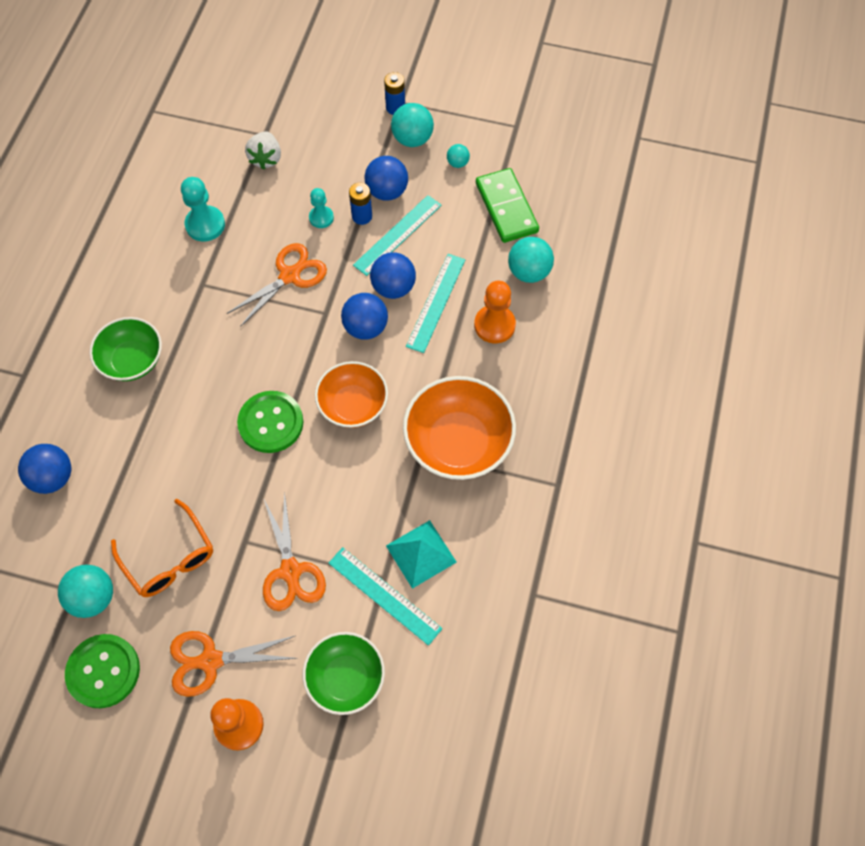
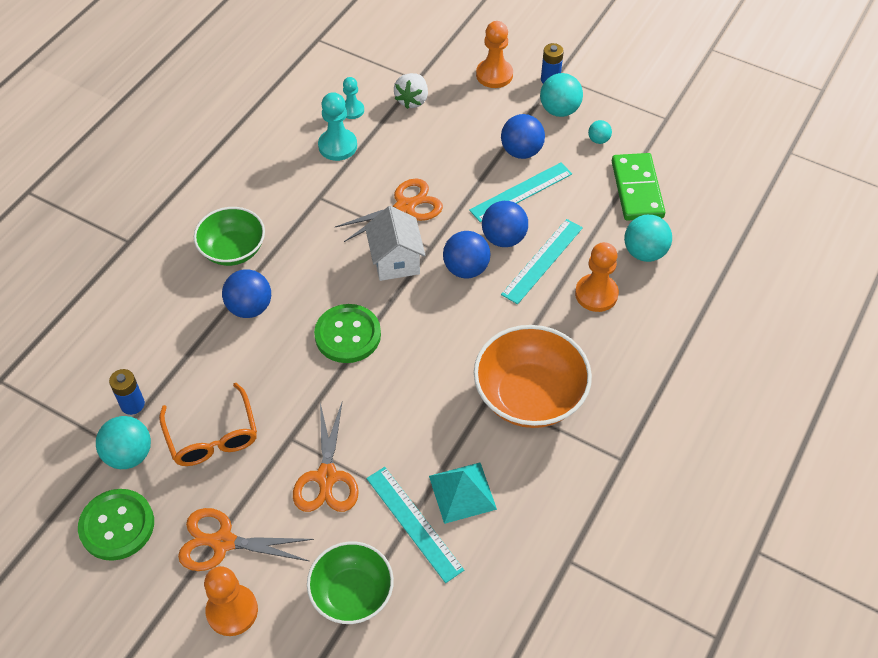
camera: 15 degrees right, 10 degrees down
blue ball [18,444,71,494] -> blue ball moved to [222,269,271,318]
turquoise pawn [309,188,334,228] -> turquoise pawn moved to [343,77,364,119]
orange bowl [315,361,388,428] -> none
blue battery [349,183,372,225] -> blue battery moved to [109,369,145,415]
none -> white house [365,206,426,281]
none -> orange pawn [476,21,513,88]

